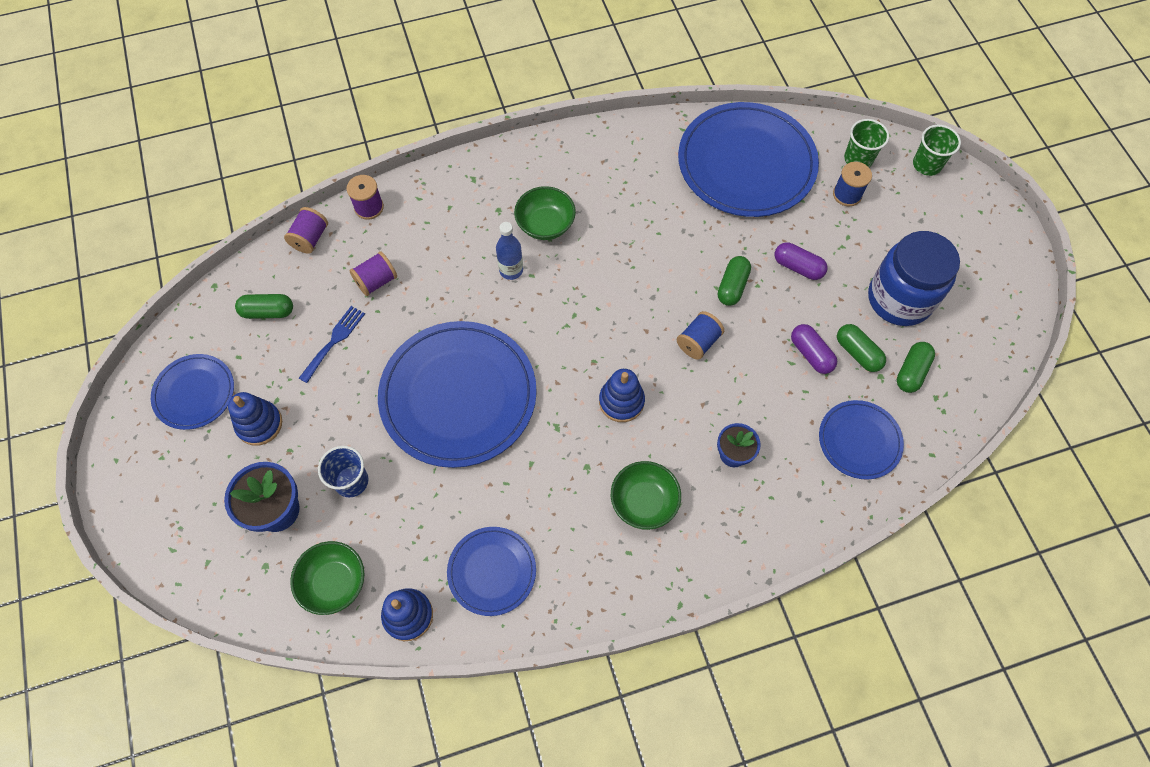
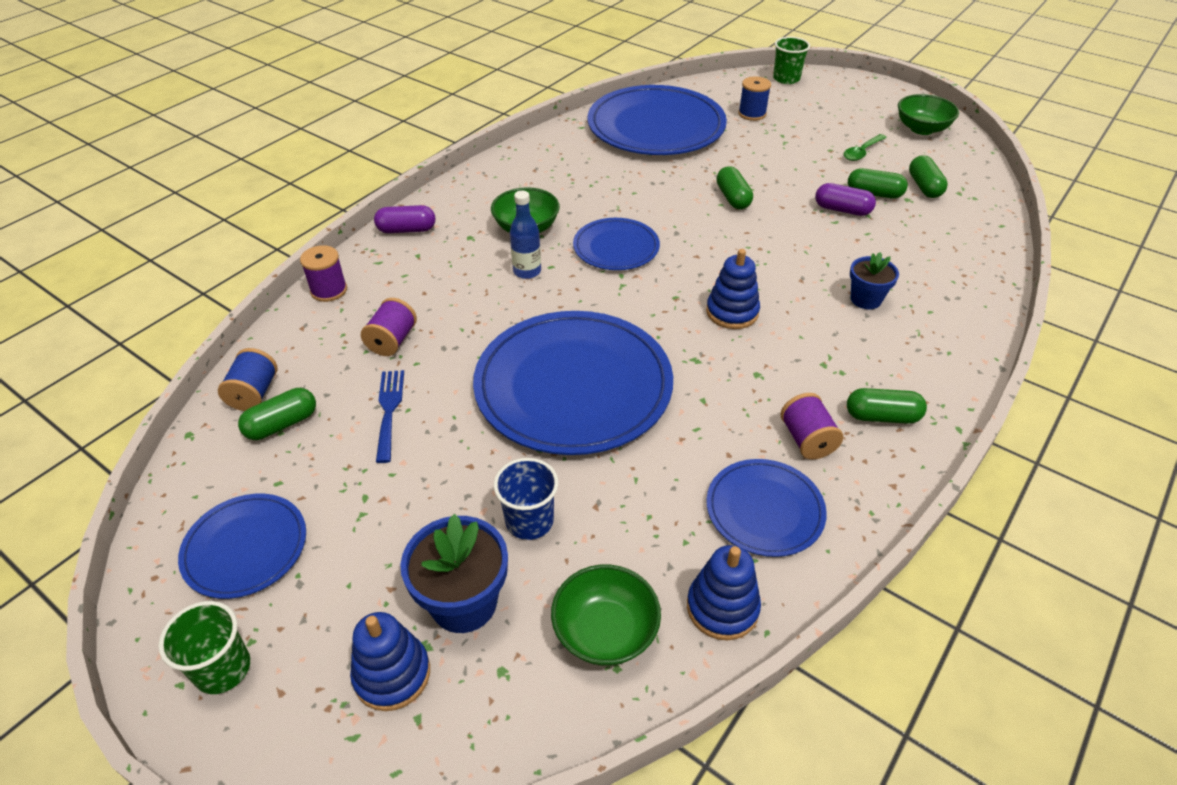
camera: 35 degrees left, 20 degrees down
blue stacking toy [228,392,282,446] -> blue stacking toy moved to [350,612,430,711]
purple spool [284,207,328,254] -> purple spool moved to [780,393,843,460]
green bowl [611,461,681,530] -> green bowl moved to [898,94,959,135]
blue spool [677,311,724,360] -> blue spool moved to [218,348,277,411]
purple capsule [775,242,828,280] -> purple capsule moved to [374,205,435,233]
blue plate [819,400,904,480] -> blue plate moved to [573,218,660,270]
green cup [844,119,889,167] -> green cup moved to [158,601,250,694]
blue jar [868,231,960,326] -> green spoon [844,134,887,161]
none -> green capsule [847,388,927,424]

